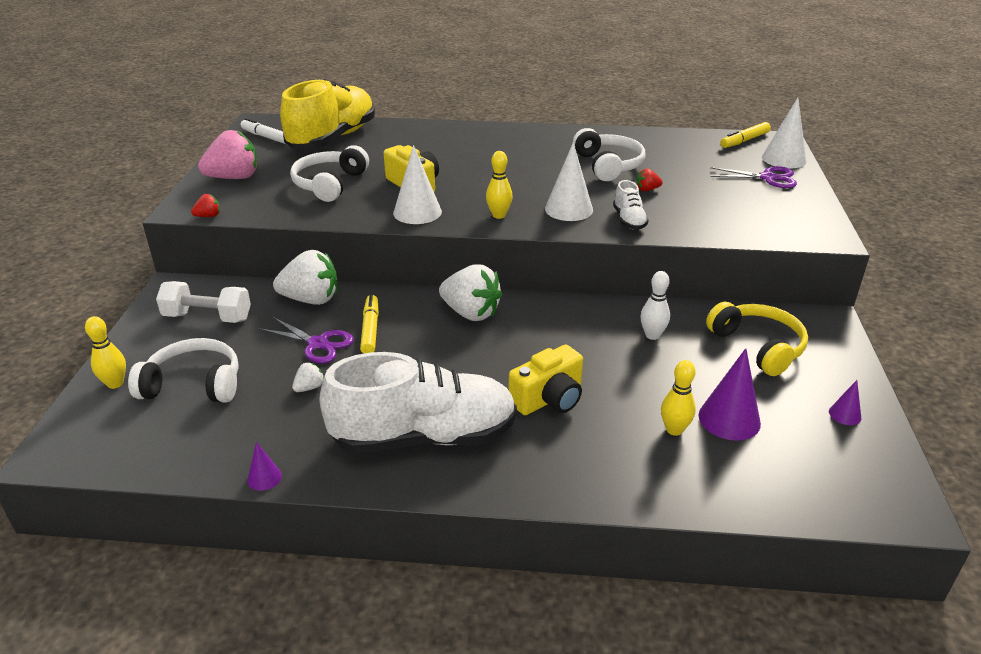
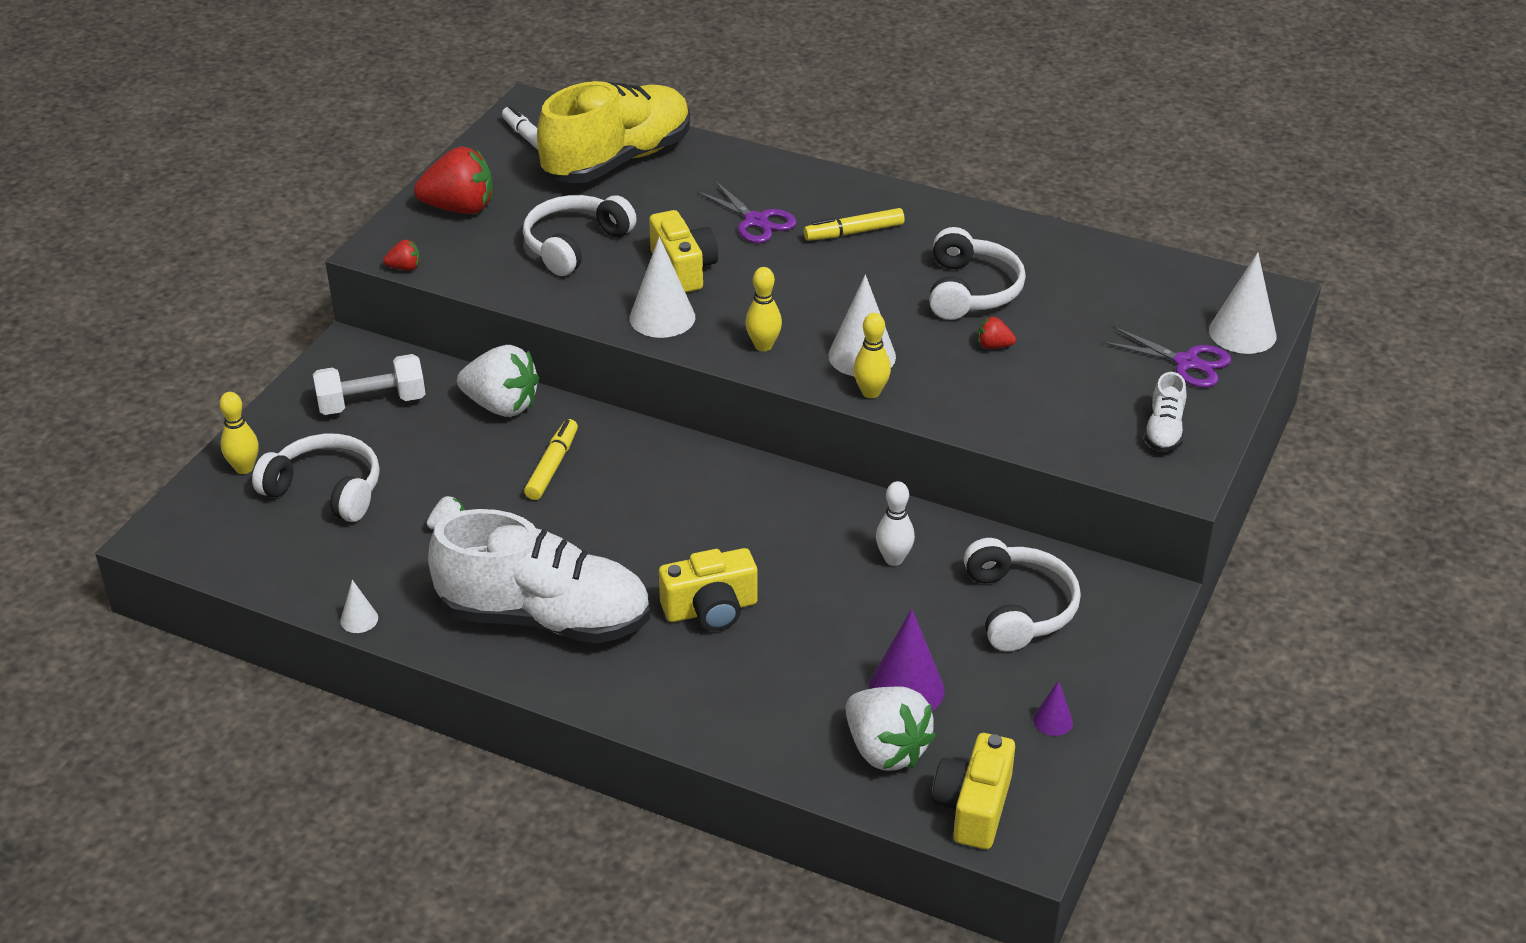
camera: 20 degrees right, 5 degrees up
white dumbbell [156,281,251,323] -> white dumbbell turned 45 degrees counterclockwise [313,354,425,415]
pink strawberry [198,130,258,179] -> red strawberry [414,146,493,214]
purple cone [247,442,282,491] -> white cone [340,580,378,633]
purple scissors [258,317,354,364] -> purple scissors moved to [696,181,797,243]
white strawberry [439,264,502,321] -> white strawberry moved to [846,687,936,771]
white shoe [613,180,648,230] -> white shoe moved to [1144,372,1187,452]
yellow bowling pin [661,360,696,436] -> yellow bowling pin moved to [853,313,891,398]
yellow headphones [706,302,808,376] -> white headphones [964,538,1081,651]
yellow marker [720,122,771,148] -> yellow marker moved to [804,208,905,241]
none -> yellow camera [932,733,1015,849]

